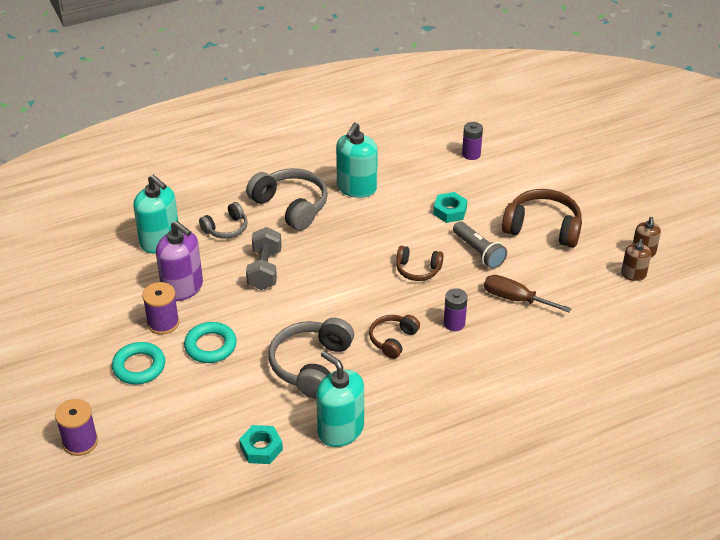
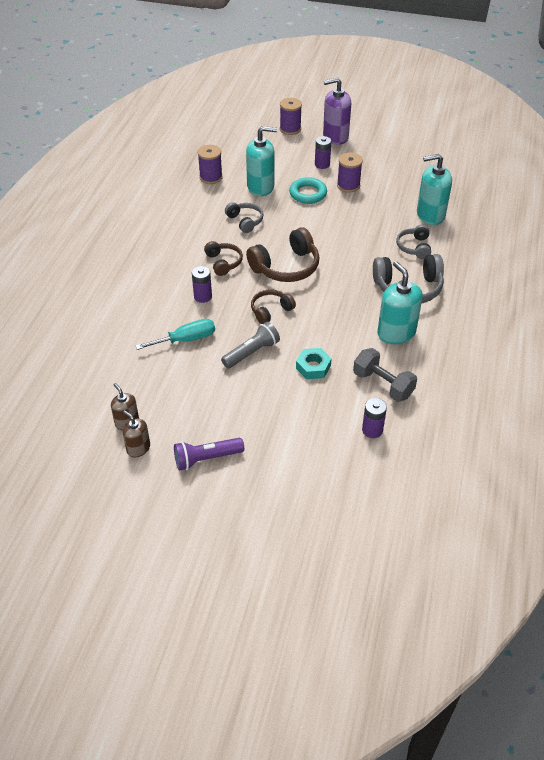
camera: 130 degrees right, 5 degrees up
turquoise ring [112,342,165,384] -> purple battery [315,136,331,169]
purple soap dispenser [156,221,203,301] -> purple soap dispenser moved to [323,78,351,145]
turquoise nut [239,425,283,464] -> purple spool [198,145,223,184]
grey dumbbell [246,227,282,290] -> grey dumbbell moved to [353,348,417,402]
grey headphones [269,318,354,399] -> grey headphones [225,202,263,233], size x0.58
turquoise soap dispenser [316,351,364,447] -> turquoise soap dispenser moved to [246,126,277,196]
grey flashlight [453,221,507,269] -> grey flashlight turned 135 degrees clockwise [221,322,280,368]
brown screwdriver [484,275,572,313] -> turquoise screwdriver [136,319,215,350]
brown headphones [502,189,582,248] -> brown headphones moved to [246,227,319,282]
none -> purple flashlight [174,438,244,471]

